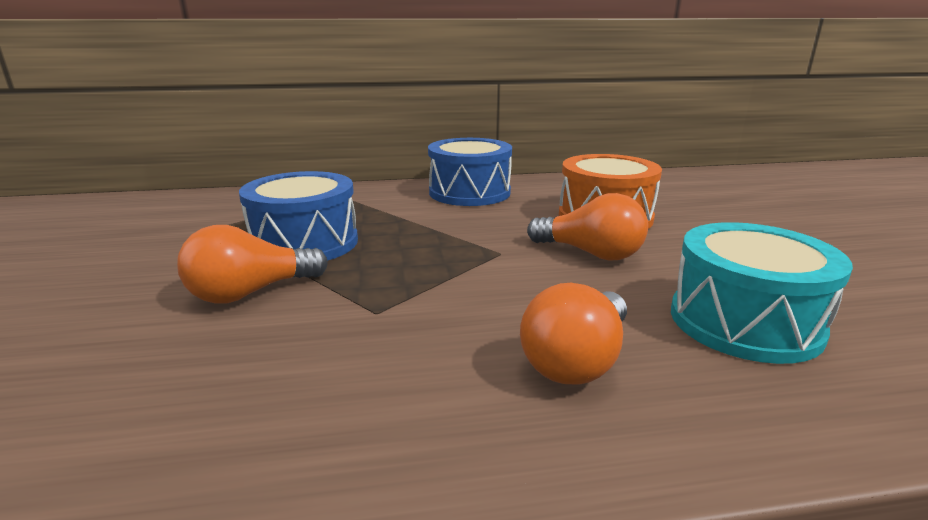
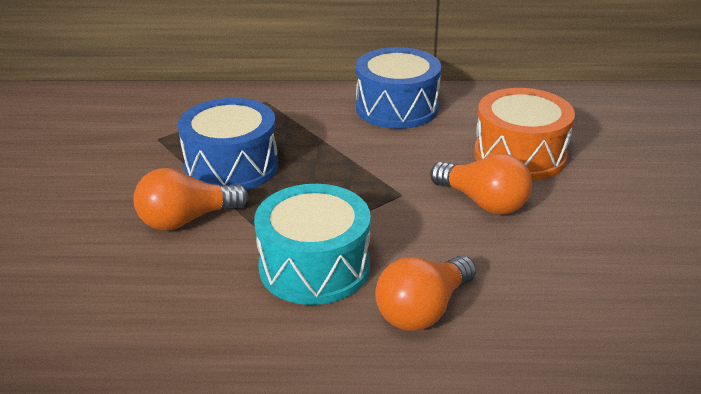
camera: 10 degrees right, 10 degrees up
turquoise drum [671,222,853,364] -> turquoise drum moved to [254,184,371,305]

